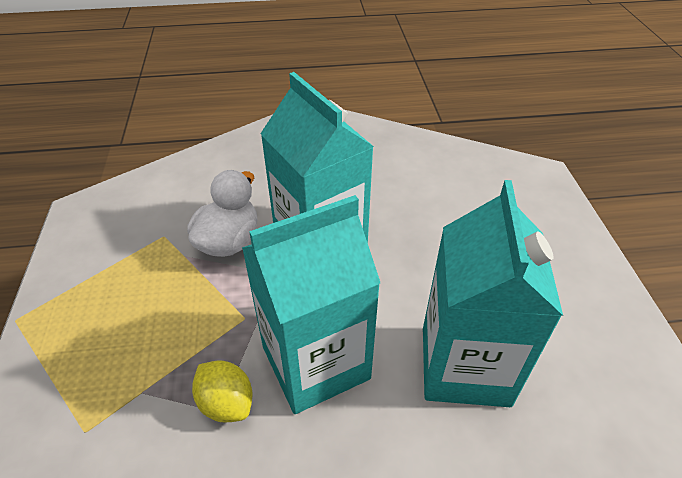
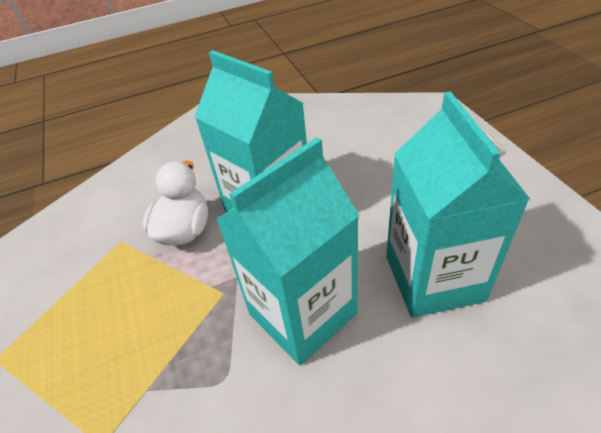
camera: 10 degrees left, 0 degrees up
yellow lemon [192,360,253,422] -> none

